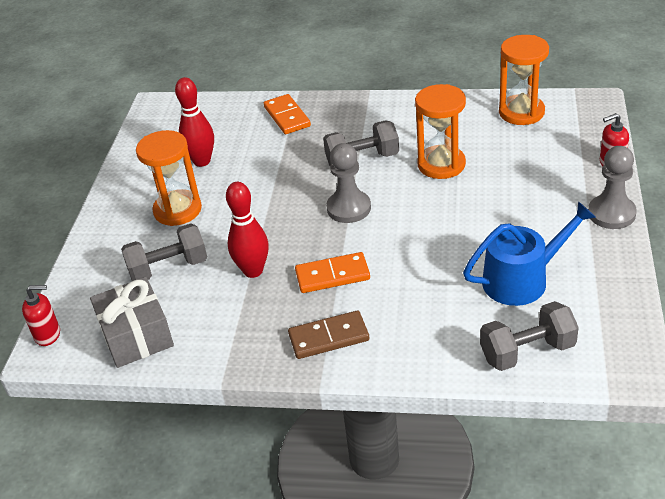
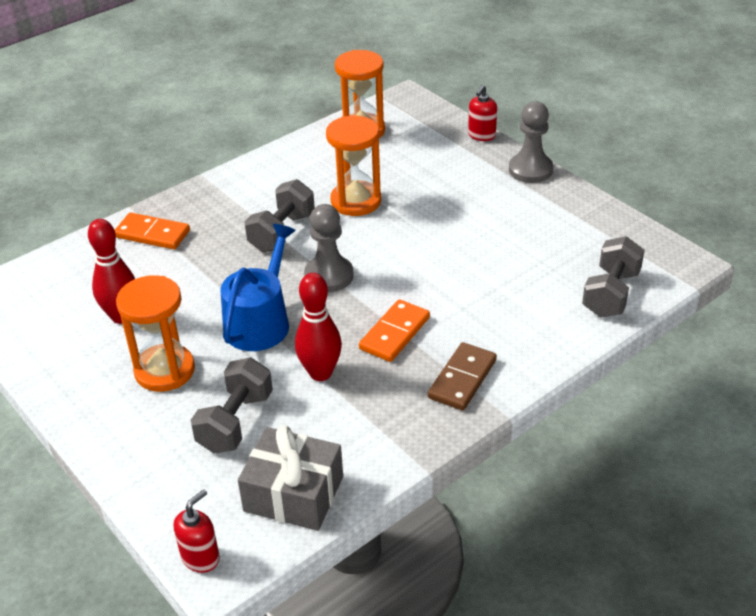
camera: 50 degrees left, 0 degrees up
blue watering can [463,202,596,306] -> blue watering can moved to [220,224,296,351]

